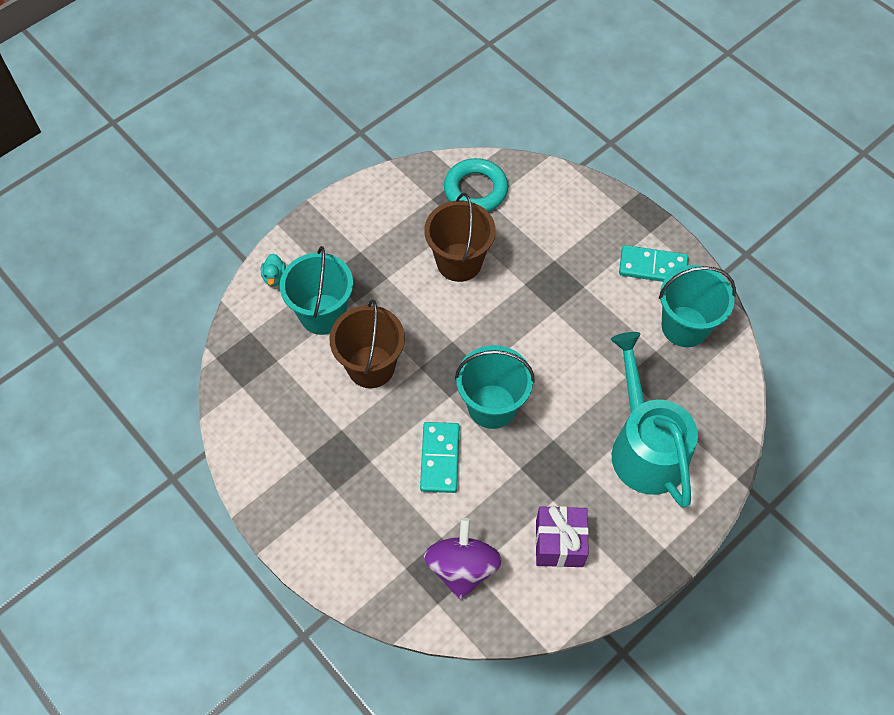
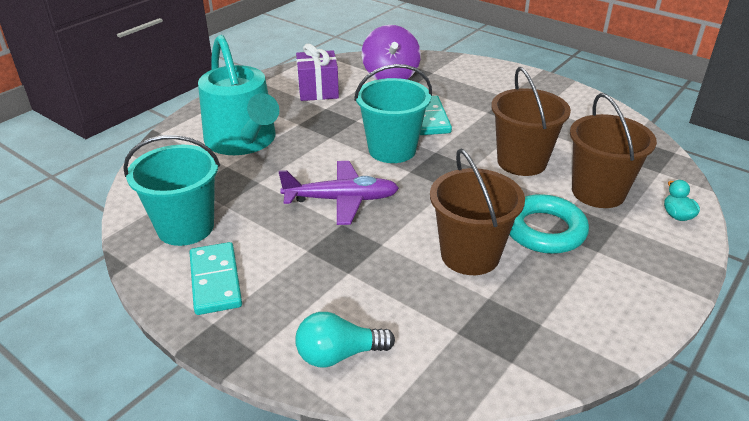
camera: 170 degrees right, 25 degrees down
turquoise bucket [280,246,353,335] -> brown bucket [570,93,657,208]
turquoise ring [444,158,508,212] -> turquoise ring moved to [509,194,589,254]
turquoise domino [619,245,689,282] -> turquoise domino turned 75 degrees clockwise [190,242,242,315]
none -> purple plane [279,161,399,225]
none -> turquoise light bulb [295,312,395,368]

